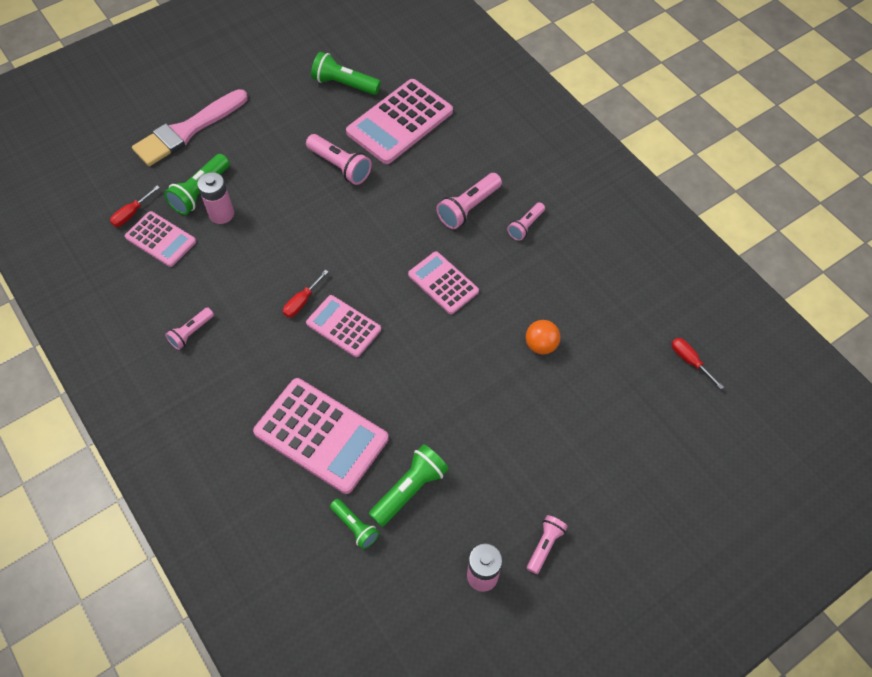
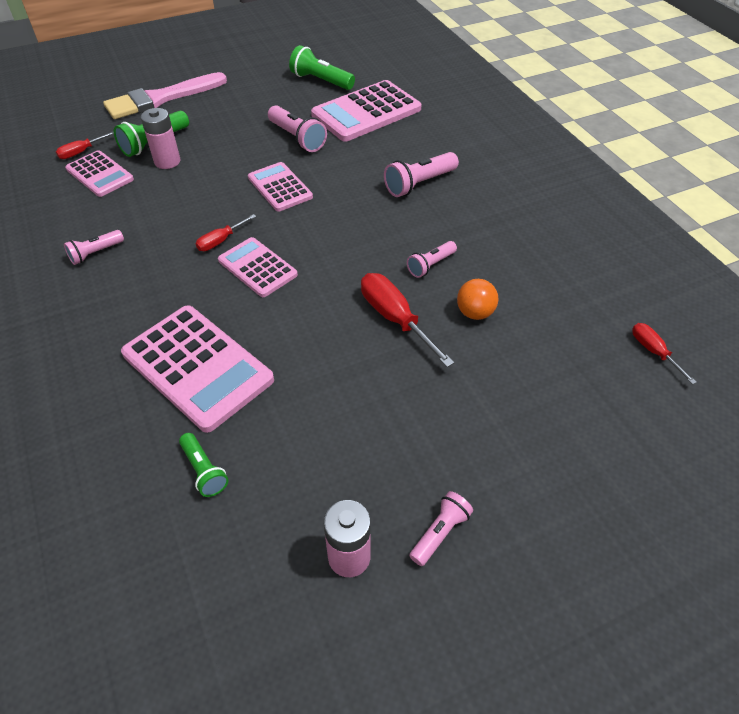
camera: 10 degrees right, 10 degrees down
green flashlight [369,444,449,527] -> none
pink calculator [408,251,479,314] -> pink calculator moved to [248,162,313,212]
pink flashlight [507,202,545,241] -> pink flashlight moved to [407,241,457,278]
none -> red screwdriver [361,273,454,367]

